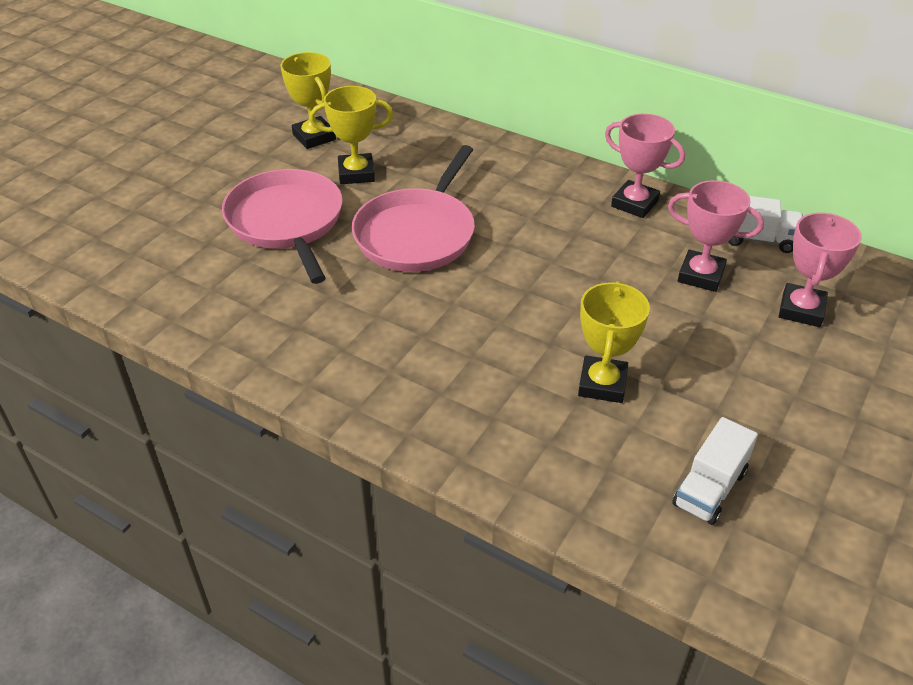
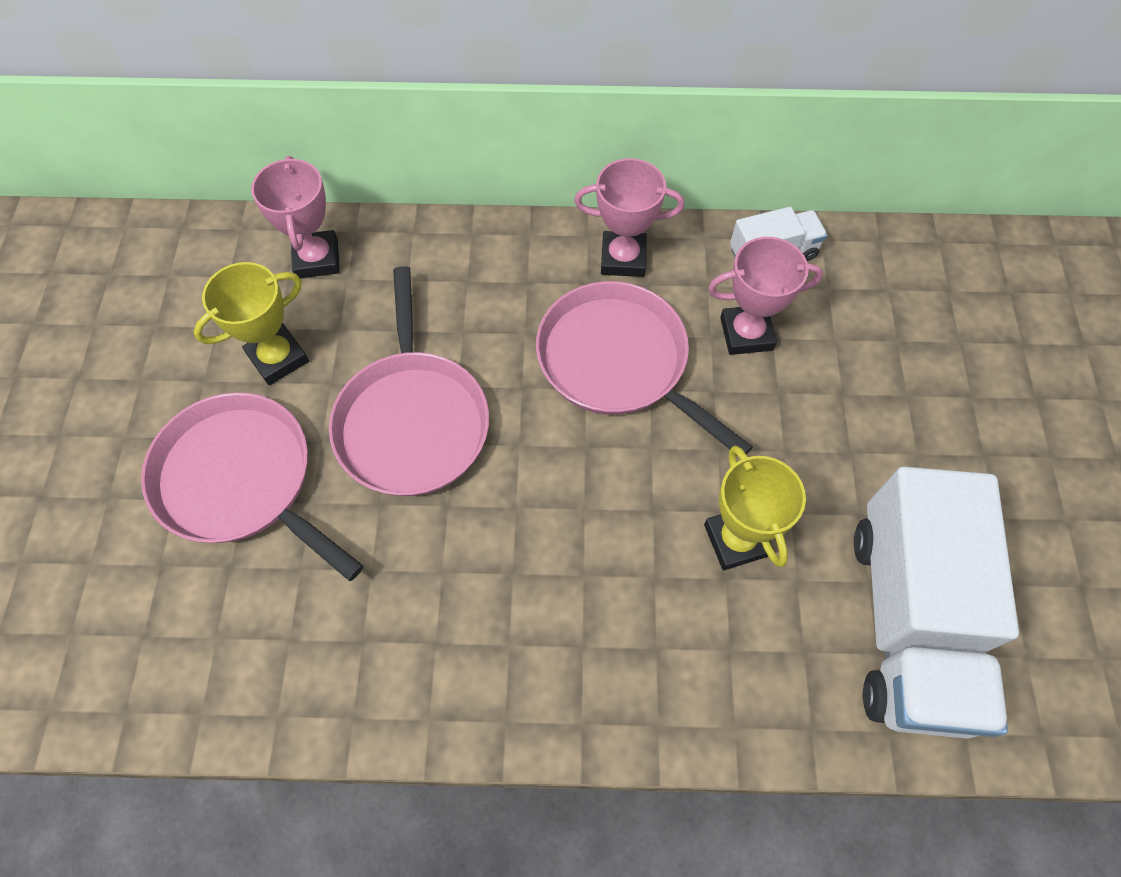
camera: 30 degrees left, 20 degrees up
yellow trophy [280,52,336,149] -> none
white truck [672,417,758,525] -> white truck [854,467,1019,739], size x2.15
pink trophy [779,213,862,327] -> pink trophy moved to [251,156,340,278]
none -> pink pan [536,281,753,455]

